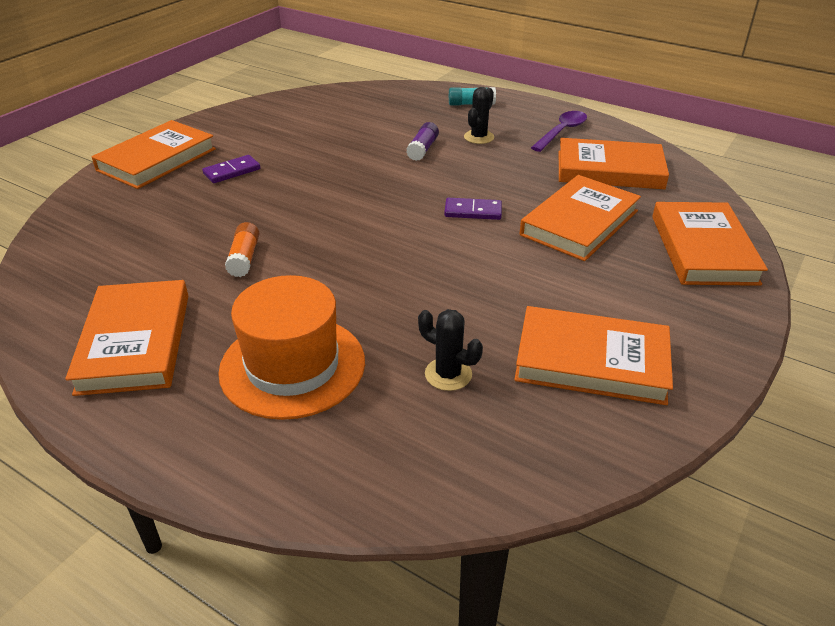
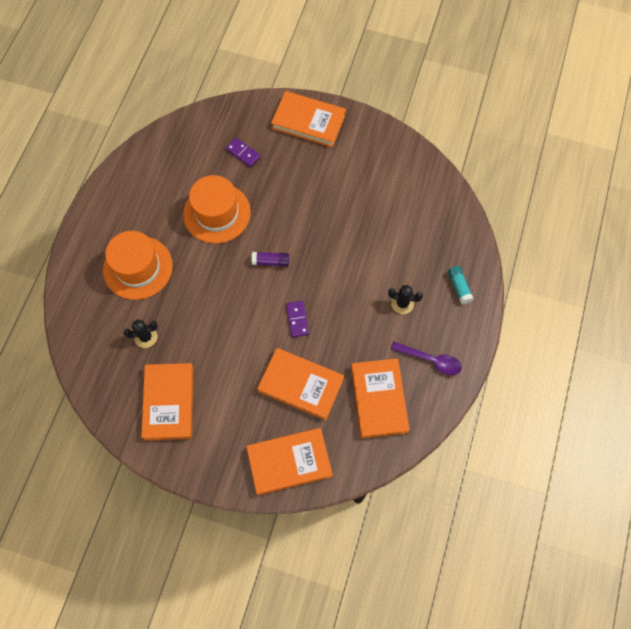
camera: 75 degrees right, 30 degrees up
orange book [65,280,188,396] -> none
purple domino [202,155,260,183] -> purple domino moved to [226,137,261,167]
orange glue stick [225,222,259,277] -> orange hat [183,175,251,243]
purple glue stick [406,122,439,161] -> purple glue stick moved to [252,252,289,267]
black cactus [418,309,483,391] -> black cactus turned 60 degrees clockwise [123,319,158,348]

